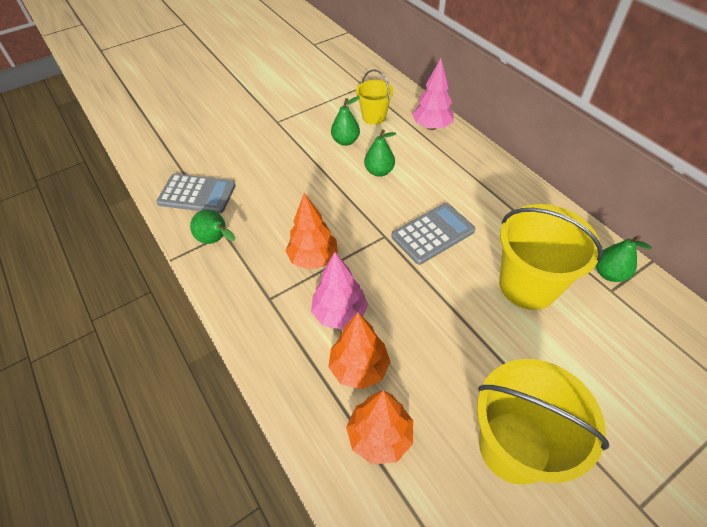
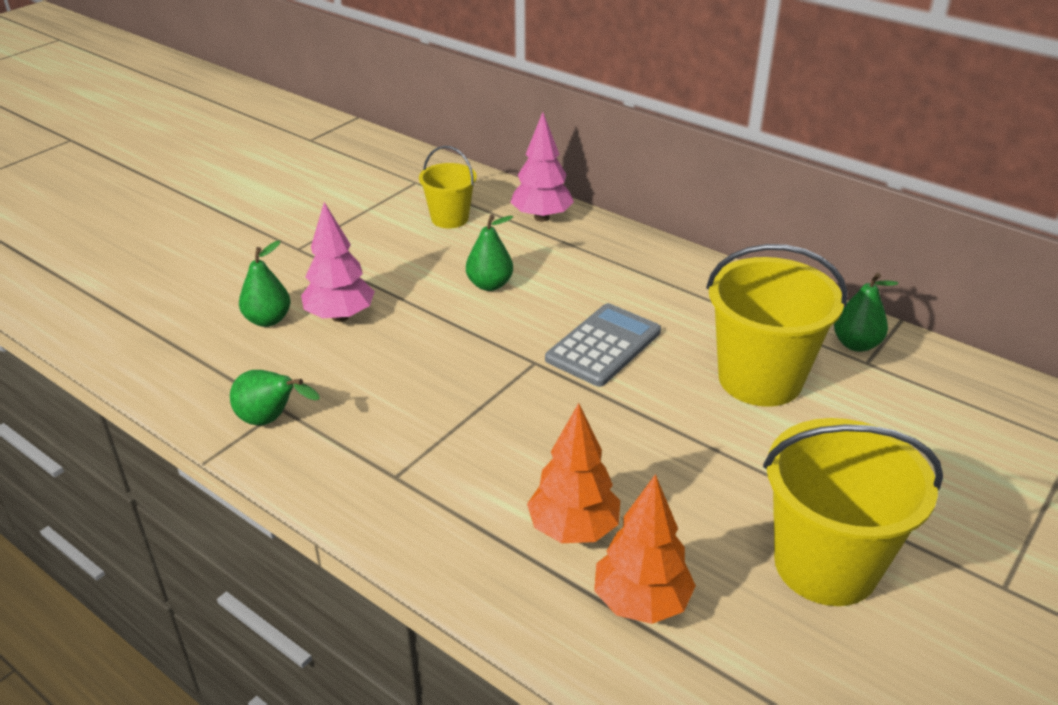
camera: 20 degrees left, 15 degrees down
grey calculator [157,174,236,213] -> none
orange tree [286,193,338,270] -> none
pink tree [311,252,368,330] -> pink tree moved to [301,202,375,322]
green pear [331,96,360,146] -> green pear moved to [239,241,290,327]

